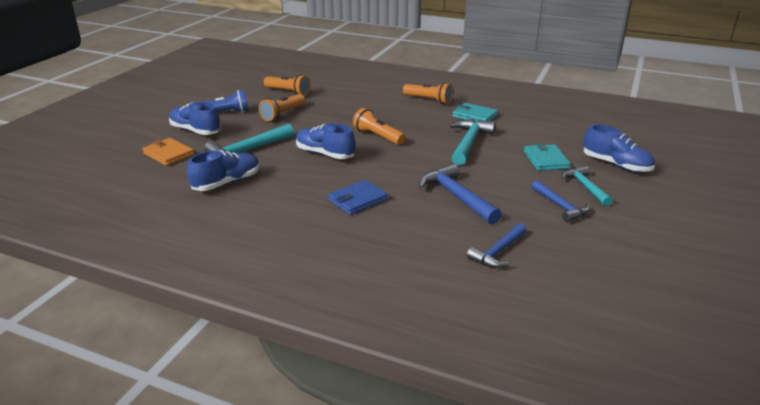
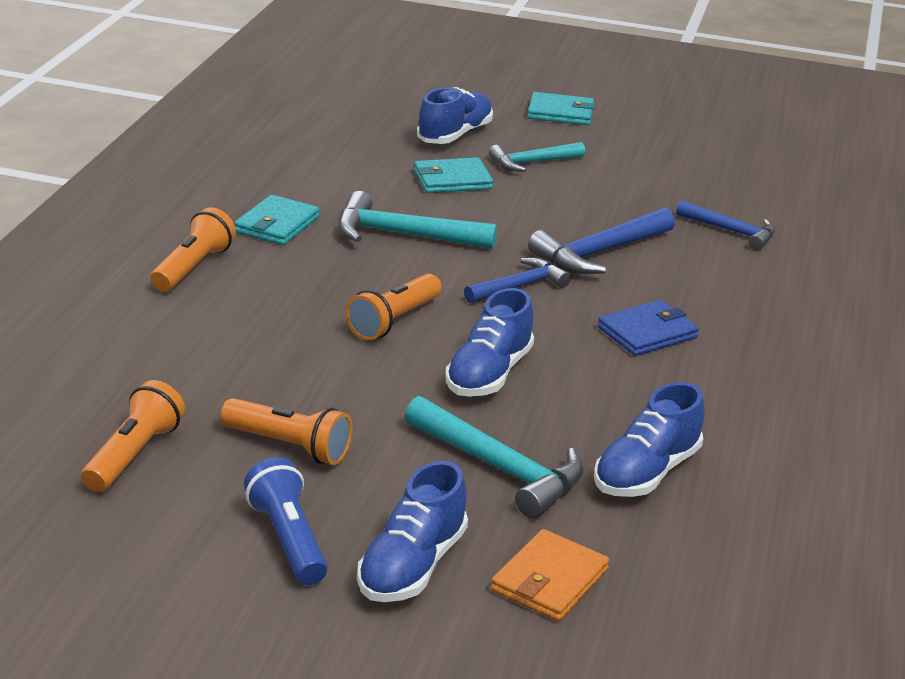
camera: 100 degrees left, 0 degrees up
blue shoe [187,150,260,191] -> blue shoe turned 90 degrees counterclockwise [594,382,704,497]
blue wallet [328,180,388,215] -> blue wallet turned 75 degrees counterclockwise [598,300,699,356]
blue hammer [532,180,590,222] -> blue hammer moved to [464,257,571,303]
none -> turquoise wallet [528,92,595,125]

